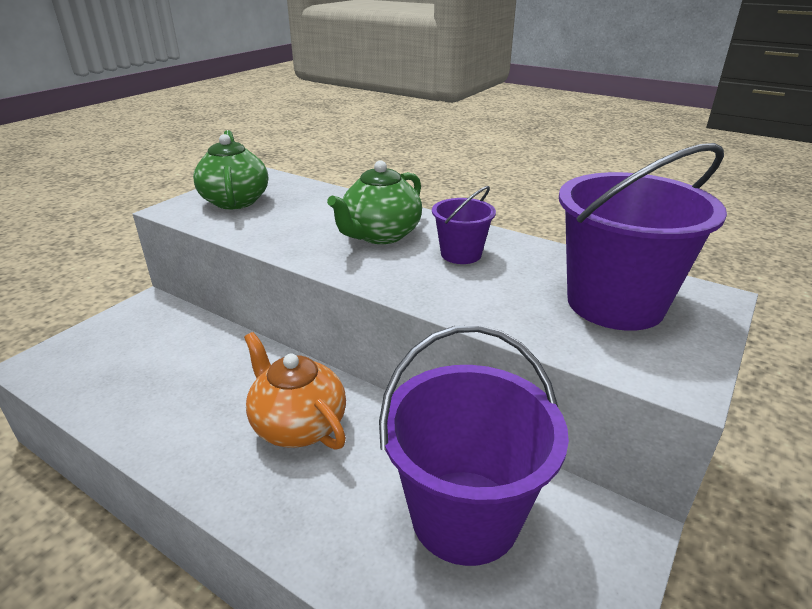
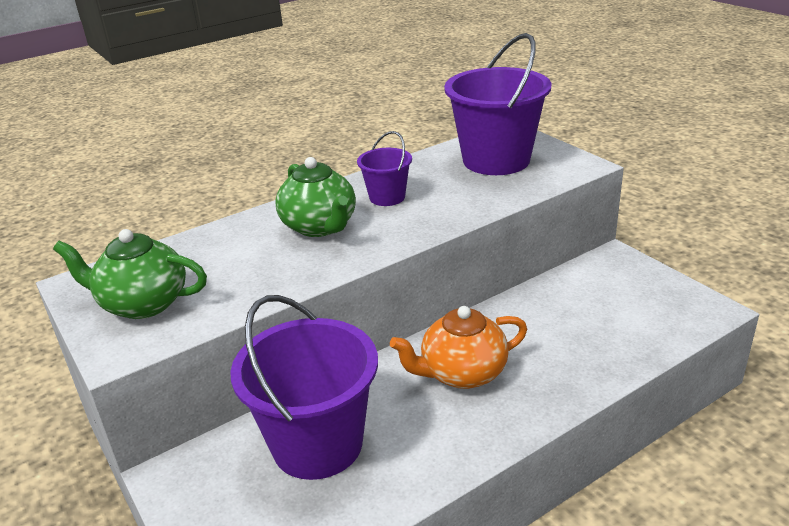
camera: 65 degrees left, 0 degrees up
purple bucket [379,325,569,566] -> purple bucket moved to [230,295,378,480]

